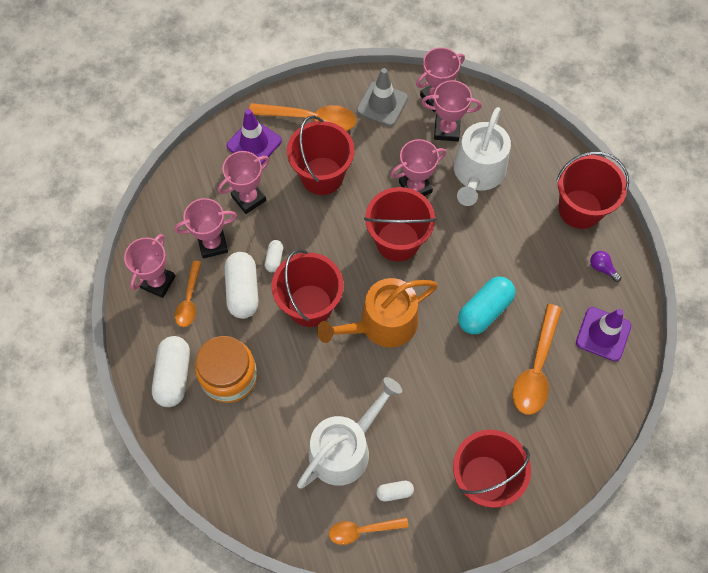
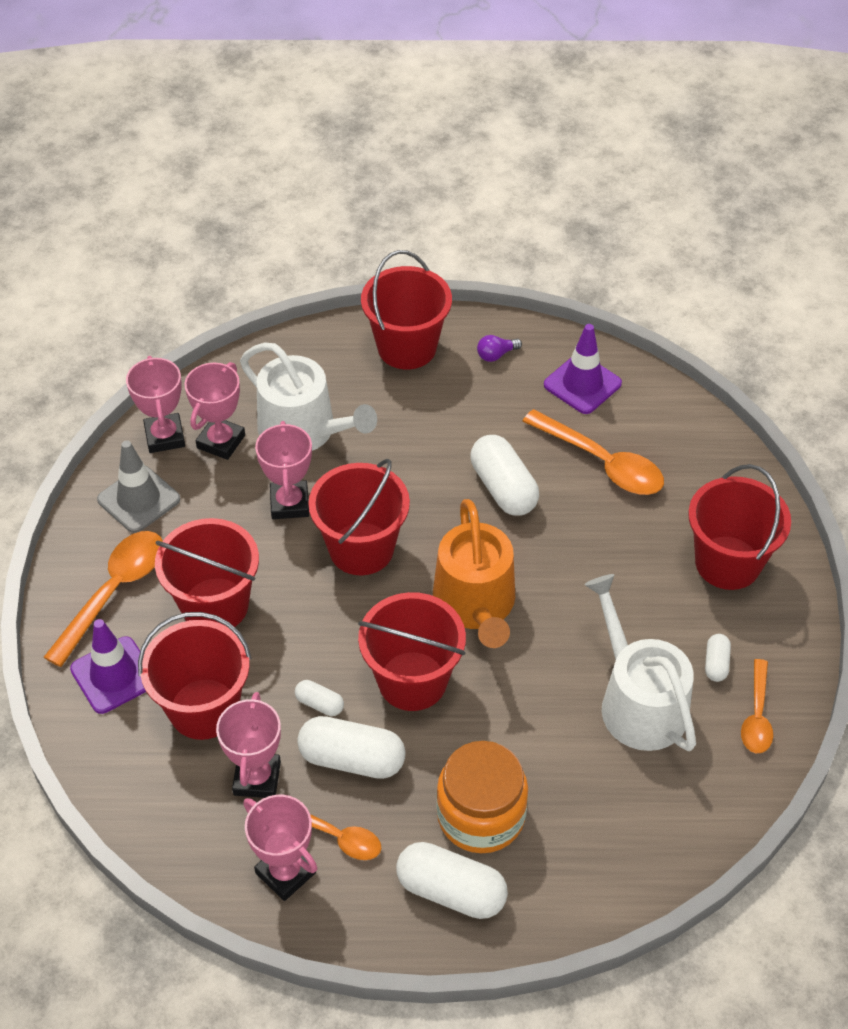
camera: 70 degrees left, 15 degrees down
pink trophy [218,151,269,214] -> red bucket [138,612,252,740]
turquoise capsule [458,277,515,334] -> white capsule [471,435,539,516]

